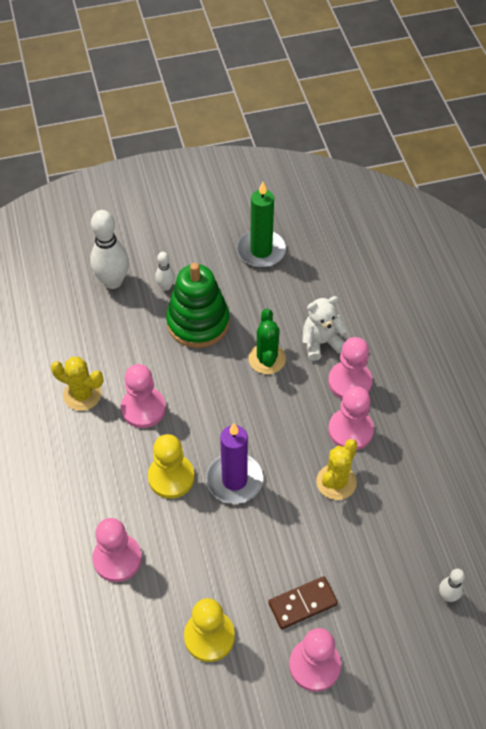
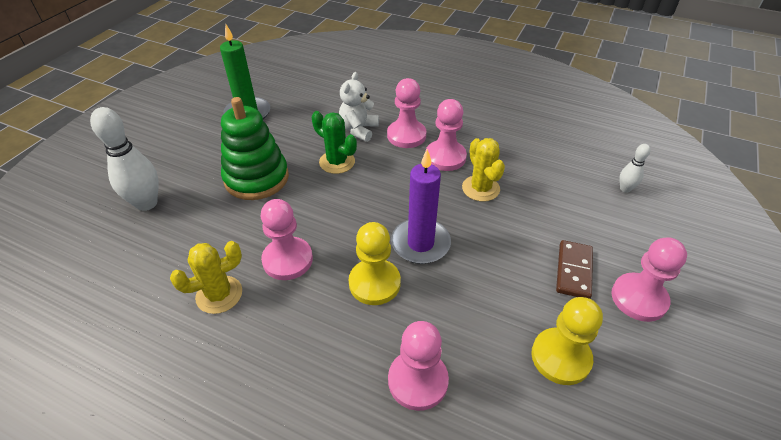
camera: 50 degrees left, 10 degrees down
white bowling pin [155,252,175,291] -> none

